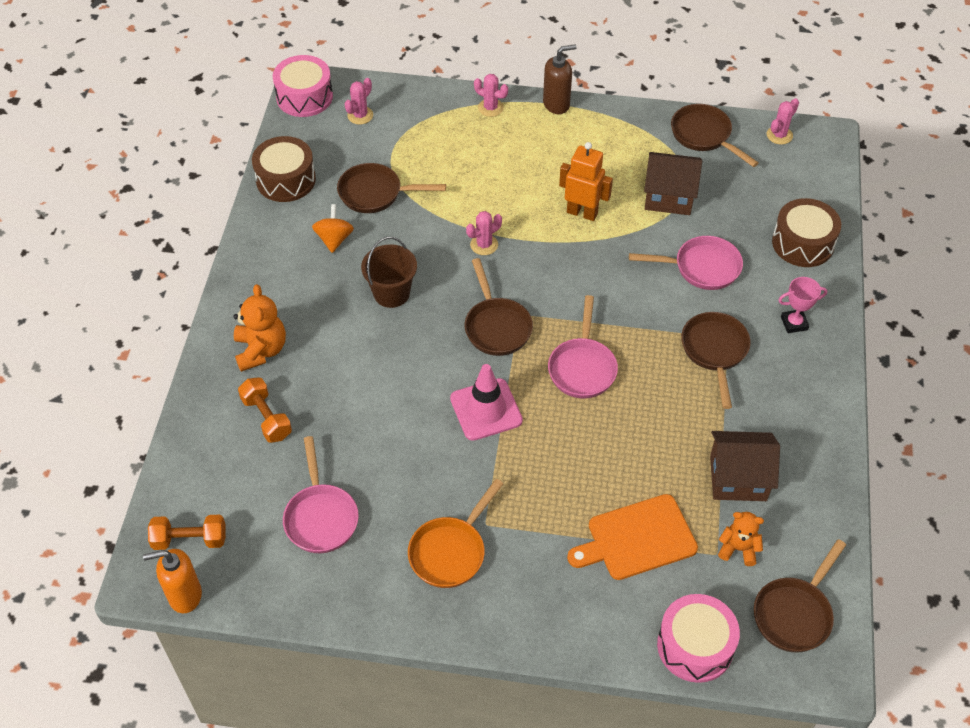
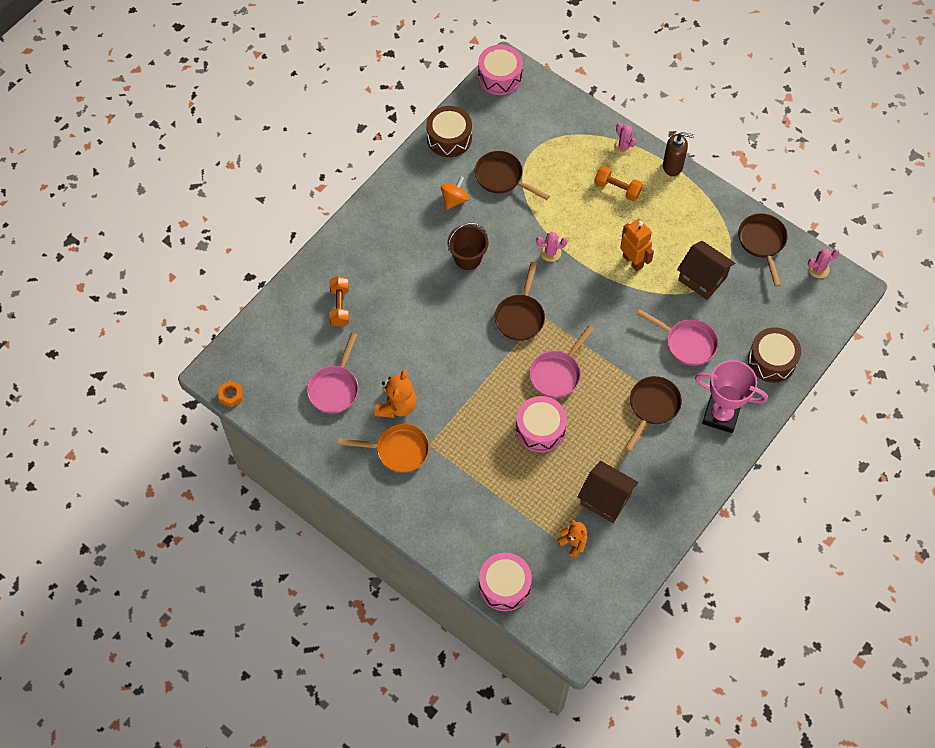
camera: 30 degrees right, 10 degrees up
orange soap dispenser [143,549,202,613] -> orange nut [219,380,243,408]
orange dumbbell [148,515,226,550] -> orange dumbbell moved to [594,166,643,201]
orange teddy bear [233,284,286,372] -> orange teddy bear moved to [375,369,417,418]
pink cactus [345,78,373,125] -> none
orange pan [408,479,504,588] -> orange pan turned 150 degrees counterclockwise [338,424,429,473]
pink traffic cone [450,364,523,441] -> none
orange cutting board [567,494,698,580] -> none
brown pan [754,539,846,653] -> none
pink trophy [779,277,827,333] -> pink trophy [695,360,768,433], size x1.91
none -> pink drum [516,396,567,452]

